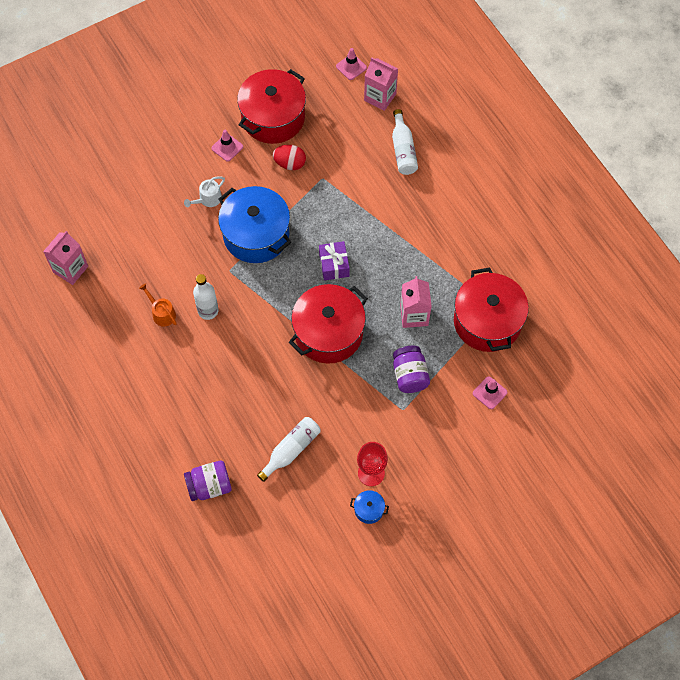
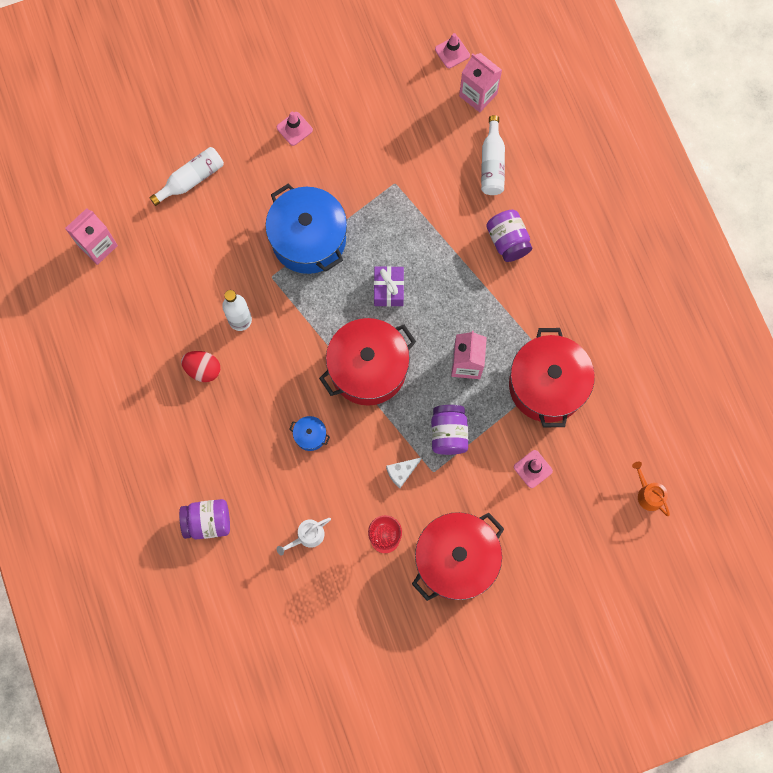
camera: 10 degrees right, 10 degrees up
orange watering can [139,283,177,327] -> orange watering can moved to [632,462,670,516]
white watering can [184,176,225,207] -> white watering can moved to [277,518,331,556]
red pot [237,69,306,144] -> red pot moved to [412,512,504,601]
white bottle [257,417,321,482] -> white bottle moved to [149,147,224,206]
red egg [273,145,306,170] -> red egg moved to [181,351,220,382]
blue pot [350,490,389,524] -> blue pot moved to [289,416,330,451]
none -> white cheese [386,457,422,488]
none -> purple jar [486,210,532,262]

